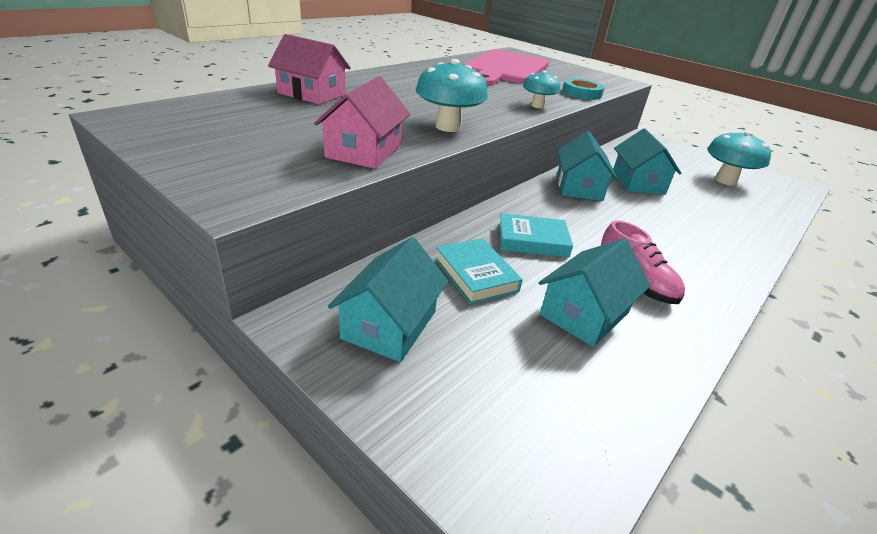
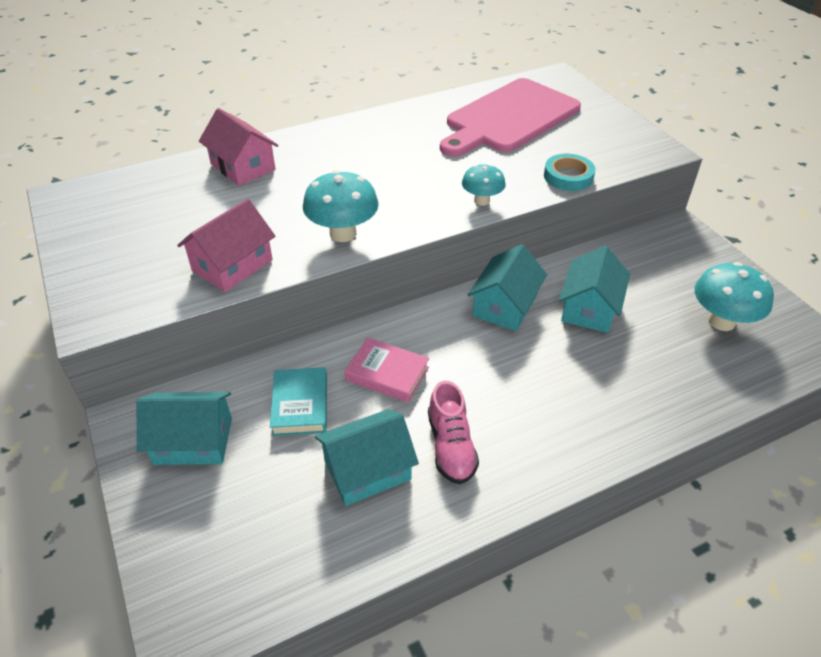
camera: 25 degrees right, 10 degrees up
turquoise house [328,237,448,362] -> turquoise house turned 45 degrees clockwise [137,392,232,465]
turquoise book [498,213,573,258] -> pink book [345,338,429,403]

